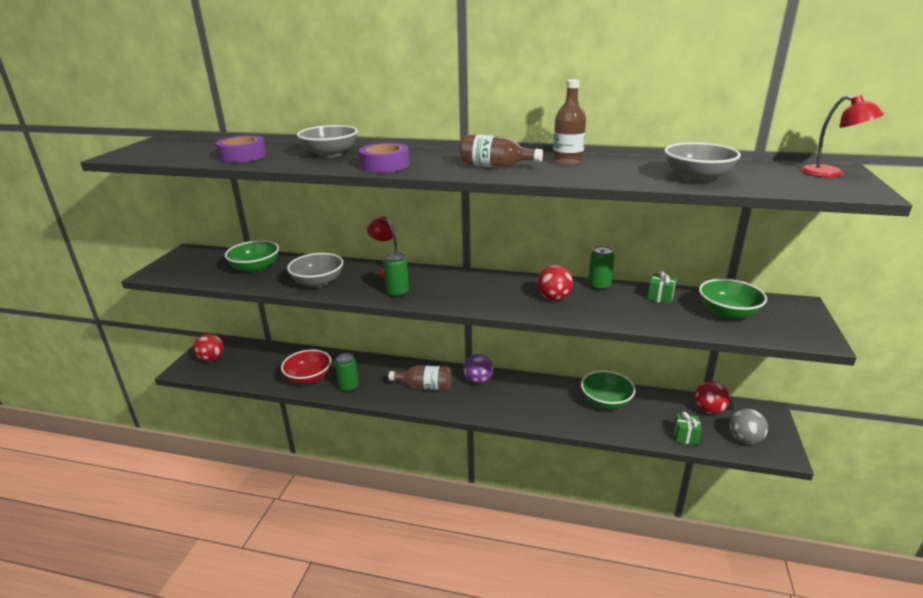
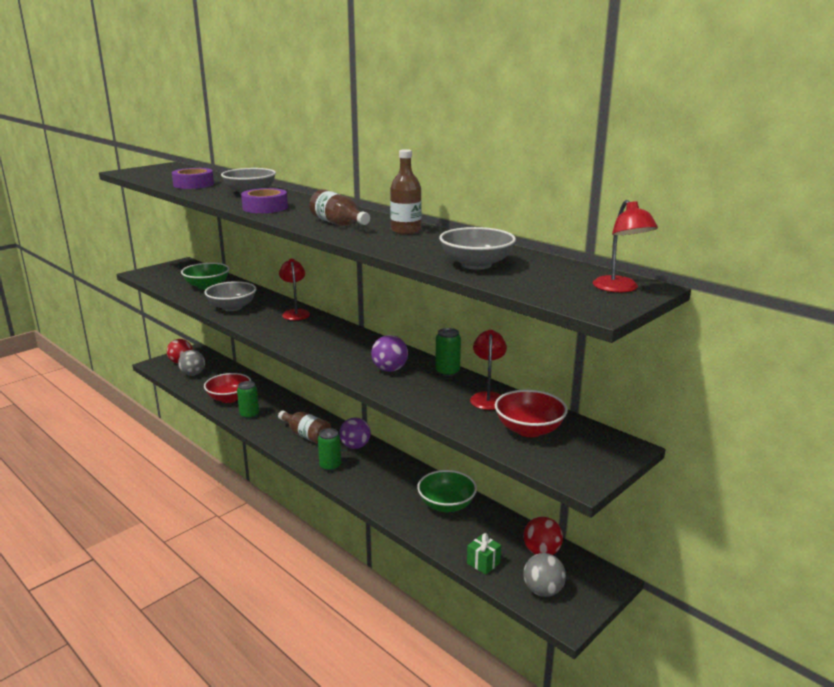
camera: 30 degrees right, 5 degrees down
green can [383,252,409,297] -> green can moved to [318,428,341,471]
red ball [537,265,573,301] -> purple ball [371,335,408,372]
green gift [647,270,677,304] -> red lamp [470,330,507,410]
green bowl [699,279,767,320] -> red bowl [495,390,568,437]
none -> grey ball [178,350,205,376]

